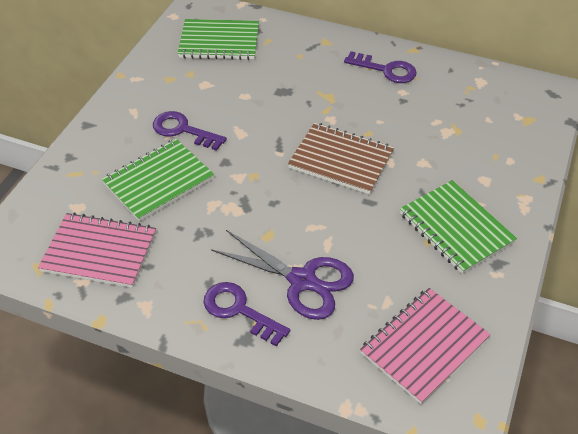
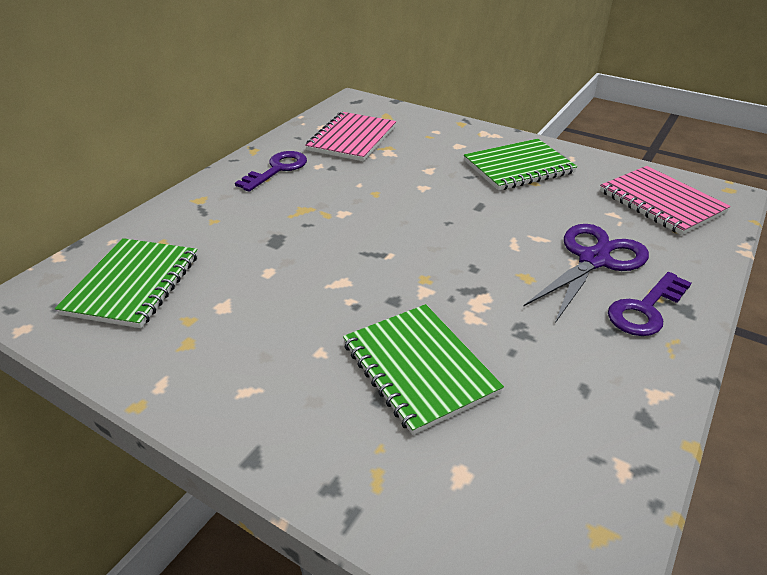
camera: 80 degrees left, 10 degrees down
pink notebook [38,212,156,288] -> pink notebook moved to [305,112,396,162]
purple key [153,111,227,151] -> none
brown notebook [288,123,394,195] -> none

